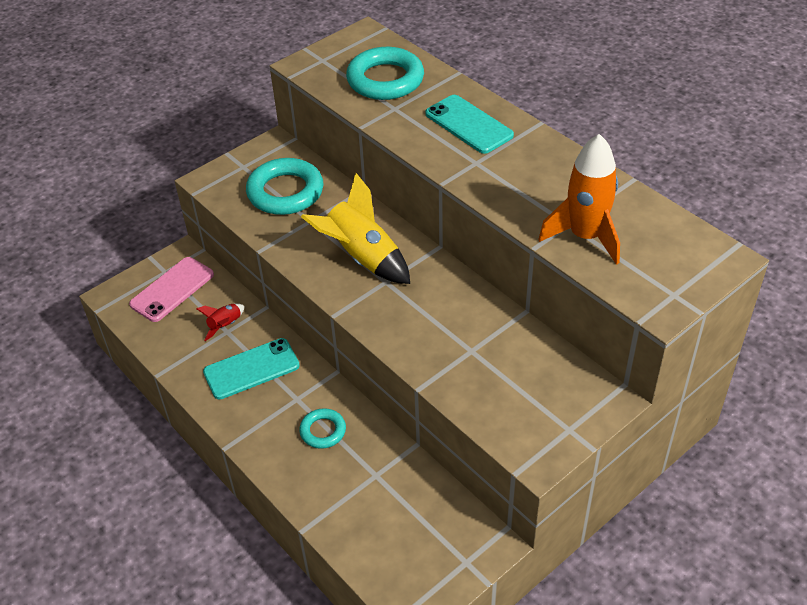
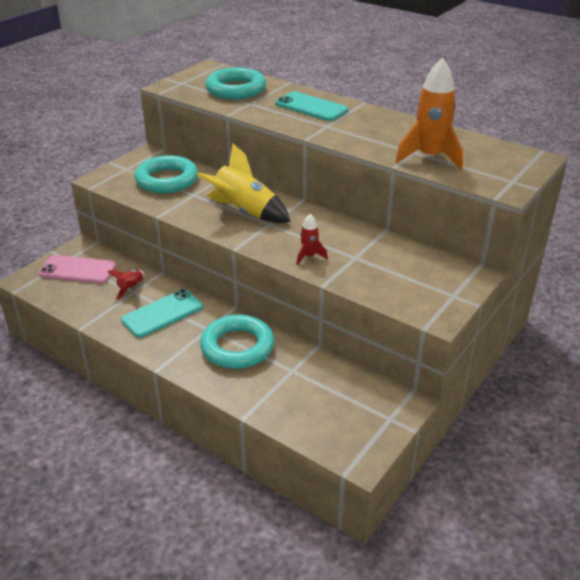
camera: 15 degrees left, 10 degrees down
pink phone [129,257,214,322] -> pink phone turned 75 degrees clockwise [38,255,116,284]
turquoise ring [299,408,346,449] -> turquoise ring [200,314,274,369], size x1.85
none -> red rocket [297,214,328,265]

